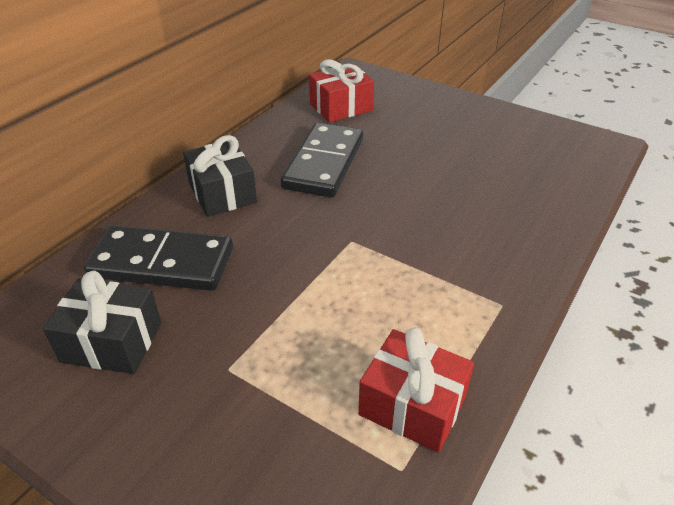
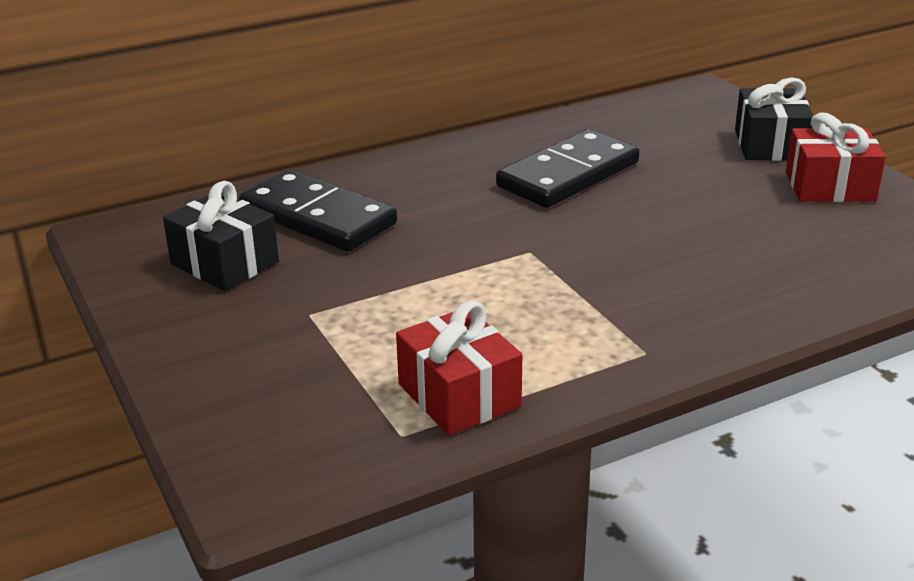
camera: 30 degrees right, 10 degrees down
black gift [183,135,257,217] -> black gift moved to [735,77,813,161]
red gift [309,59,374,122] -> red gift moved to [786,112,886,202]

